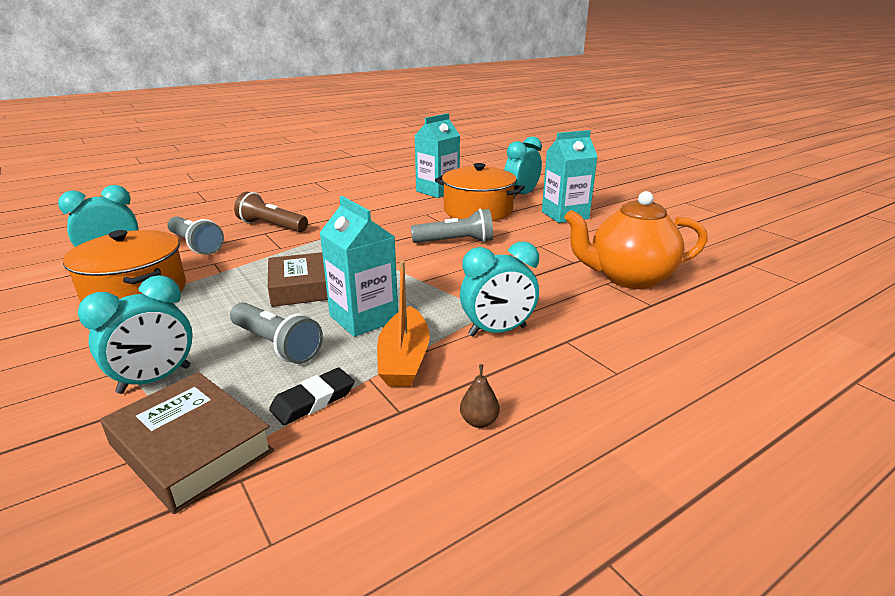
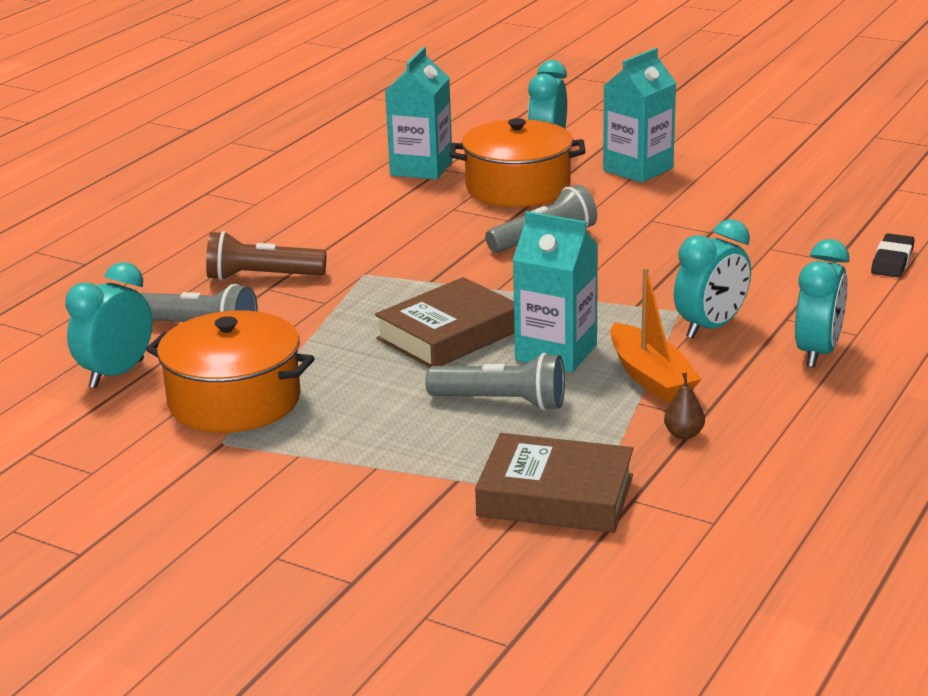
camera: 25 degrees left, 0 degrees up
turquoise clock [78,275,193,394] -> turquoise clock moved to [795,239,849,368]
black eraser [269,367,355,425] -> black eraser moved to [871,233,915,278]
brown pear [460,364,500,428] -> brown pear moved to [664,373,705,439]
orange teapot [564,191,708,289] -> none

